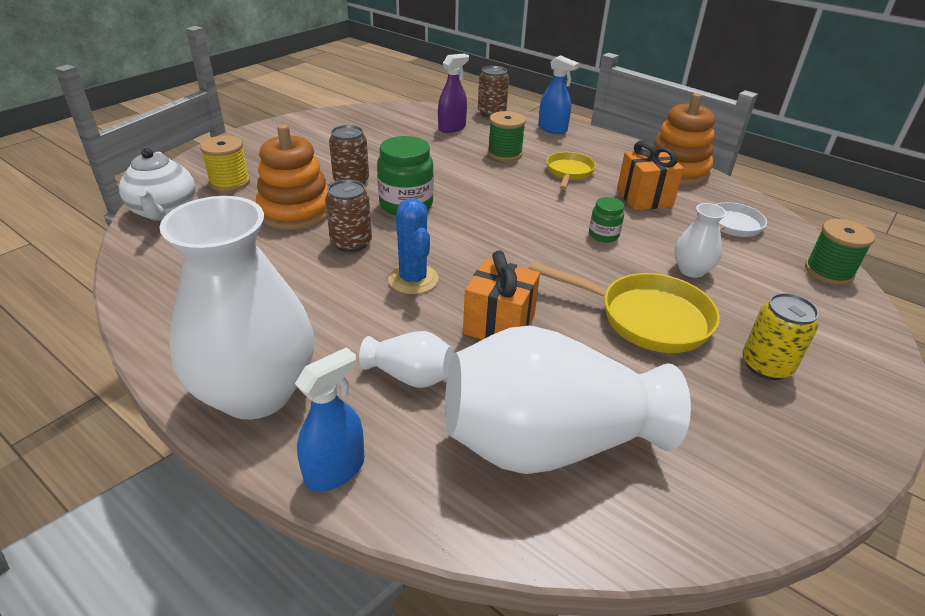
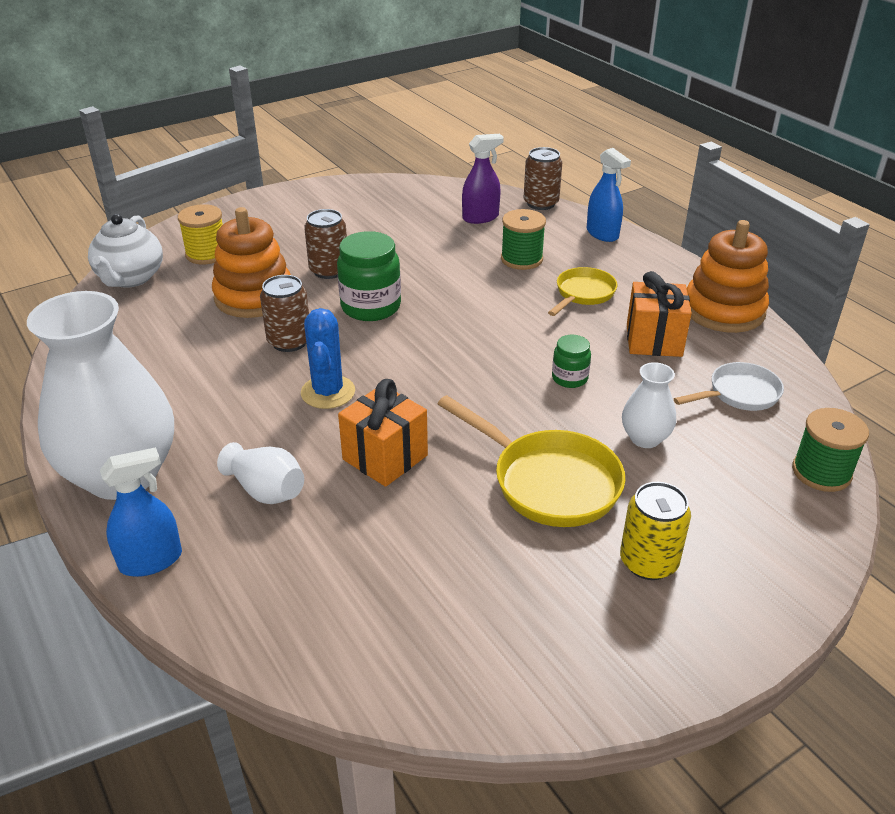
camera: 20 degrees right, 0 degrees up
white vase [445,326,691,474] -> none

